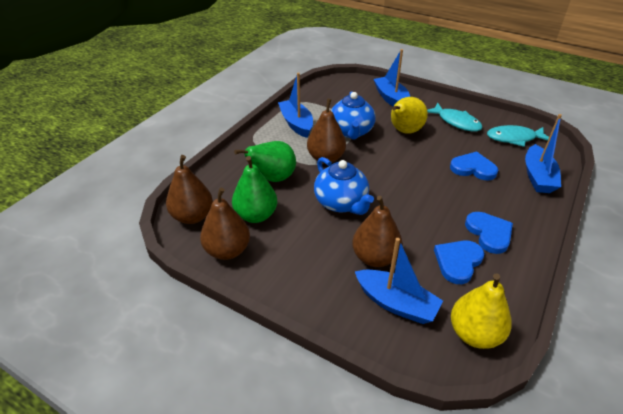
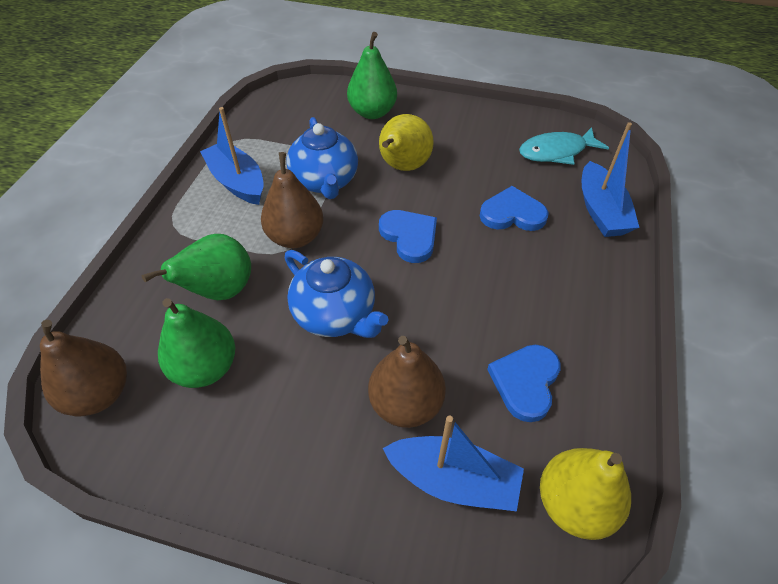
camera: 15 degrees left, 10 degrees up
brown pear [200,187,250,260] -> none
blue boat [374,49,410,106] -> green pear [347,32,397,119]
turquoise fish [427,103,483,131] -> none
blue heart [465,212,513,254] -> blue heart moved to [379,210,437,263]

